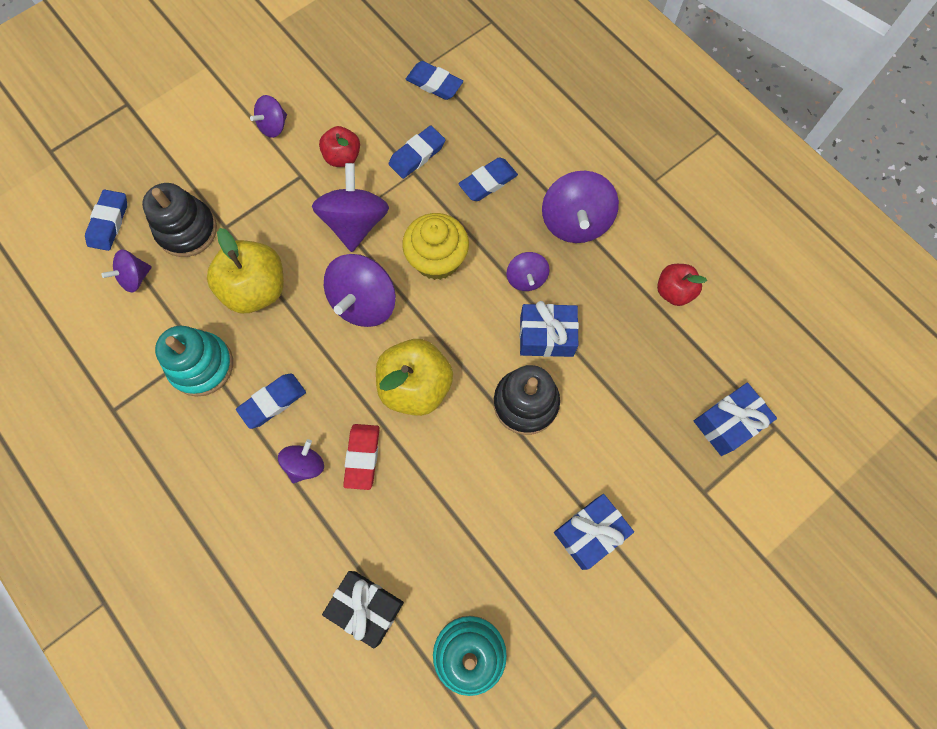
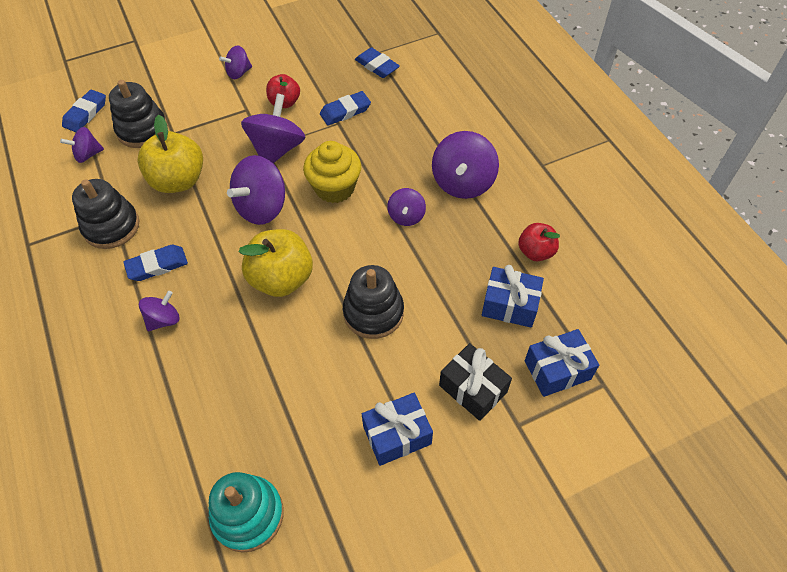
camera: 15 degrees right, 15 degrees down
turquoise stacking toy [155,326,233,397] -> black stacking toy [72,179,140,249]
black gift [322,571,404,648] -> black gift moved to [439,343,512,421]
red eraser [343,424,379,490] -> none
blue eraser [458,157,518,201] -> none
blue gift [520,301,579,357] -> blue gift moved to [482,265,544,328]

